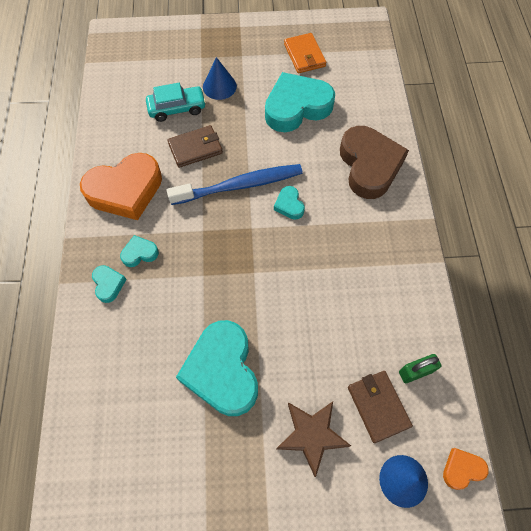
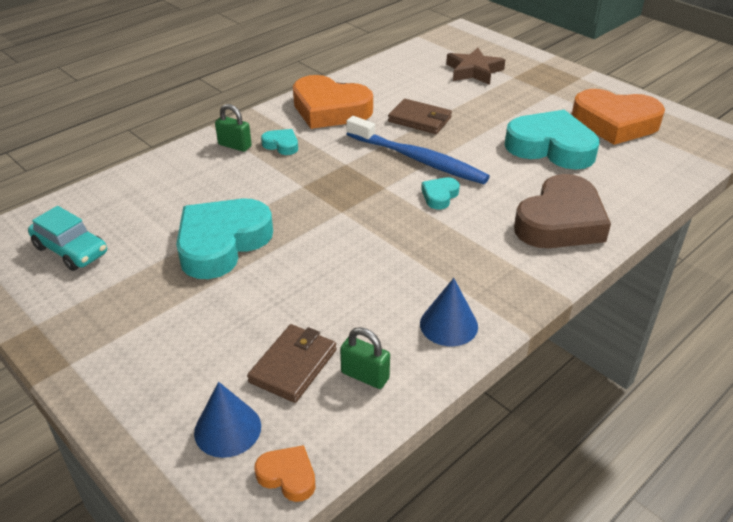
camera: 50 degrees right, 25 degrees down
turquoise heart [92,265,127,303] -> green padlock [215,104,252,152]
turquoise car [146,83,206,122] -> turquoise car moved to [28,206,107,271]
blue cone [203,57,237,100] -> blue cone moved to [420,278,478,346]
brown star [276,402,351,477] -> brown star moved to [446,48,505,85]
orange wallet [284,33,326,73] -> orange heart [572,89,665,145]

